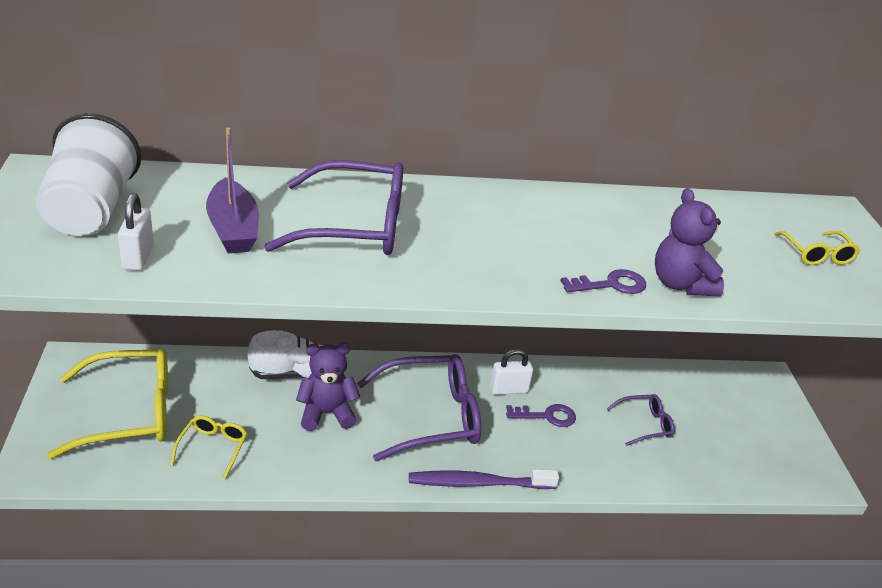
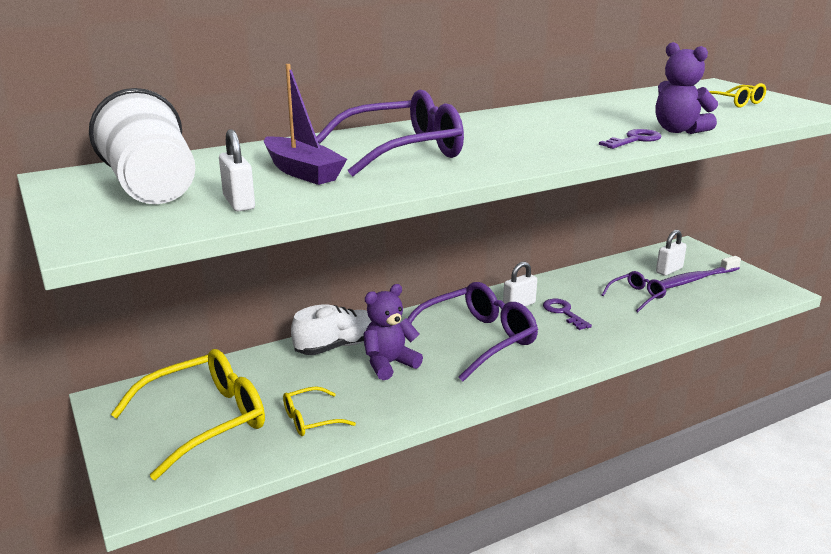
camera: 20 degrees left, 10 degrees down
yellow glasses [170,415,248,479] -> yellow glasses turned 105 degrees counterclockwise [283,386,356,436]
purple toothbrush [409,469,559,489] -> purple toothbrush moved to [660,256,741,289]
purple key [506,404,576,427] -> purple key turned 90 degrees counterclockwise [543,299,592,330]
none -> white padlock [656,230,687,276]

